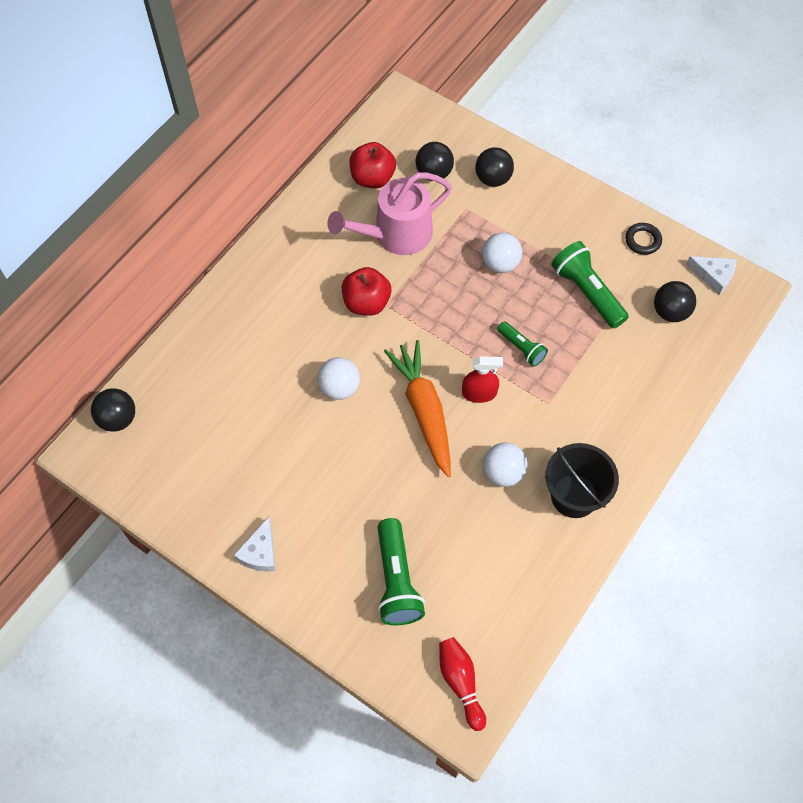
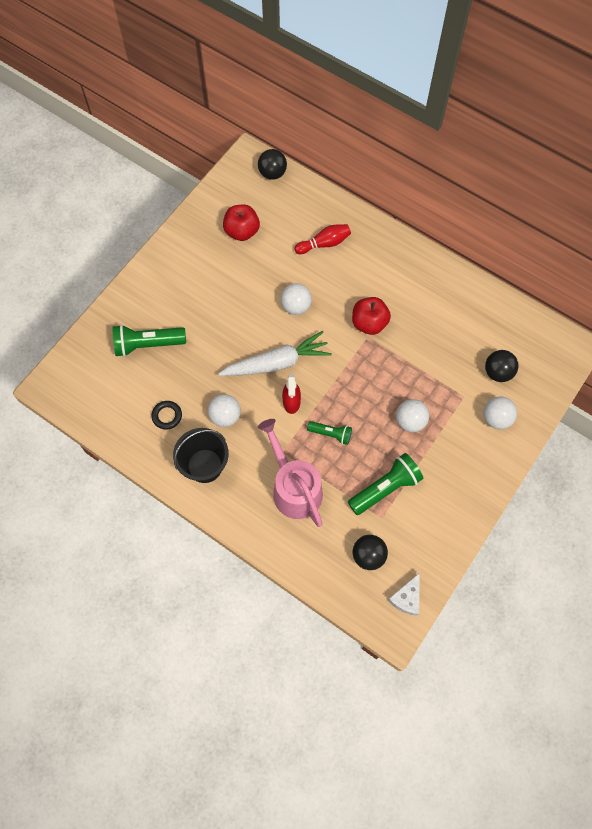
camera: 90 degrees right, 5 degrees up
white cheese [234,517,276,572] -> none
pink watering can [327,172,452,255] -> pink watering can moved to [258,419,323,527]
red apple [349,142,396,188] -> red apple moved to [223,204,260,241]
orange carrot [384,340,451,477] -> white carrot [218,331,332,376]
red bowling pin [439,637,486,731] -> red bowling pin moved to [294,224,351,254]
black ball [475,147,514,187] -> white ball [483,397,517,429]
green flashlight [497,321,548,367] -> green flashlight turned 120 degrees counterclockwise [307,421,352,445]
black ring [625,223,662,255] -> black ring moved to [151,401,182,429]

